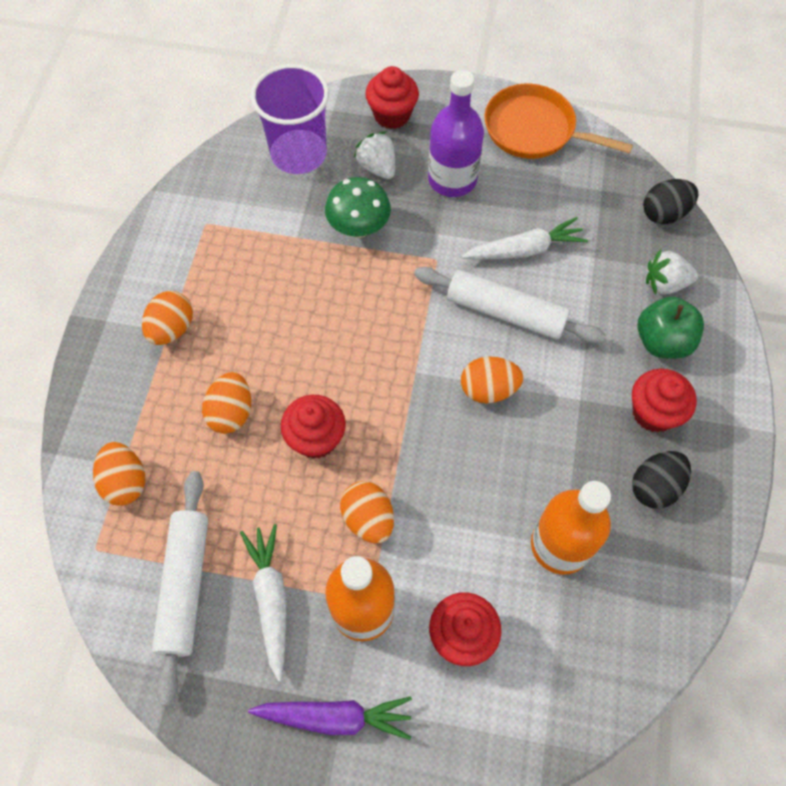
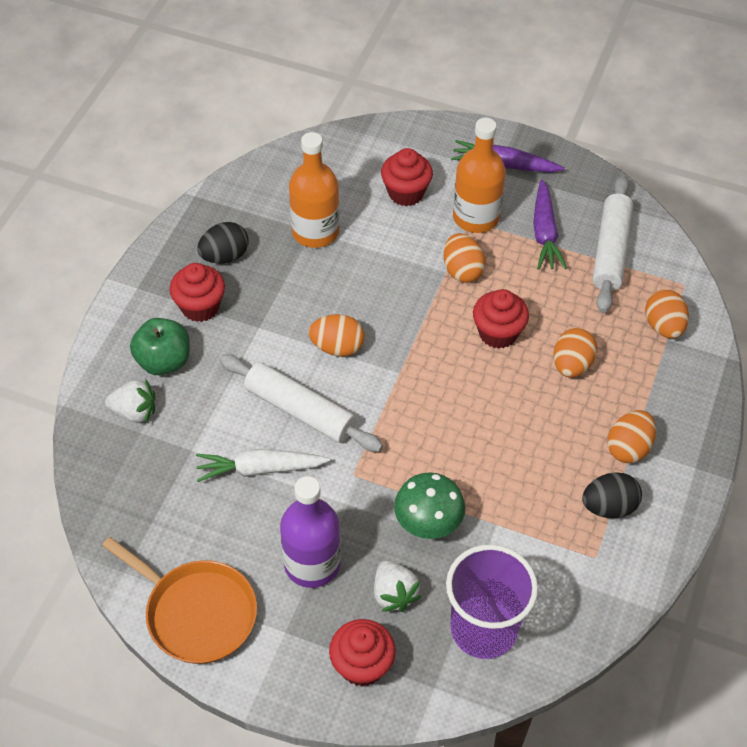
camera: 170 degrees left, 10 degrees down
white carrot [240,524,287,682] -> purple carrot [533,180,567,270]
black egg [643,179,698,224] -> black egg moved to [582,472,642,518]

